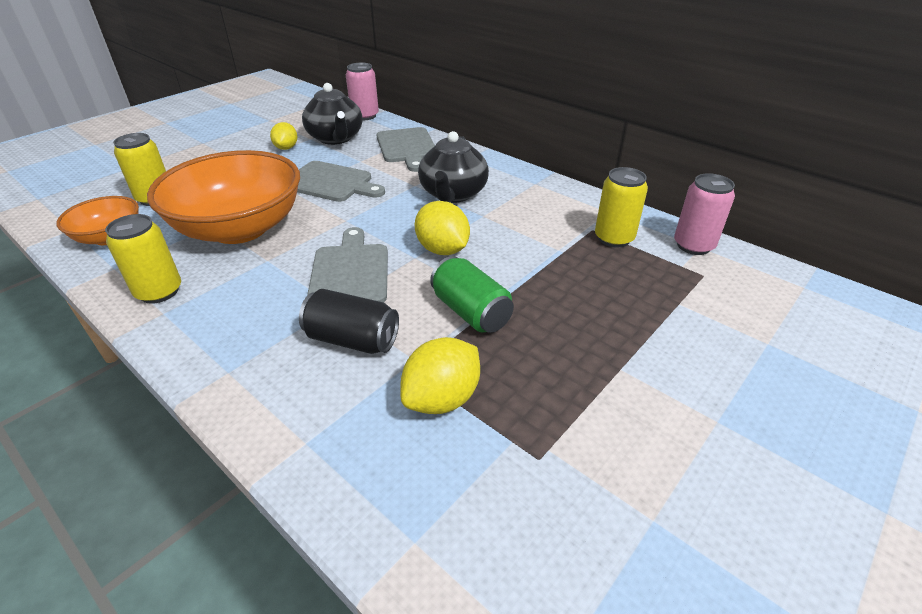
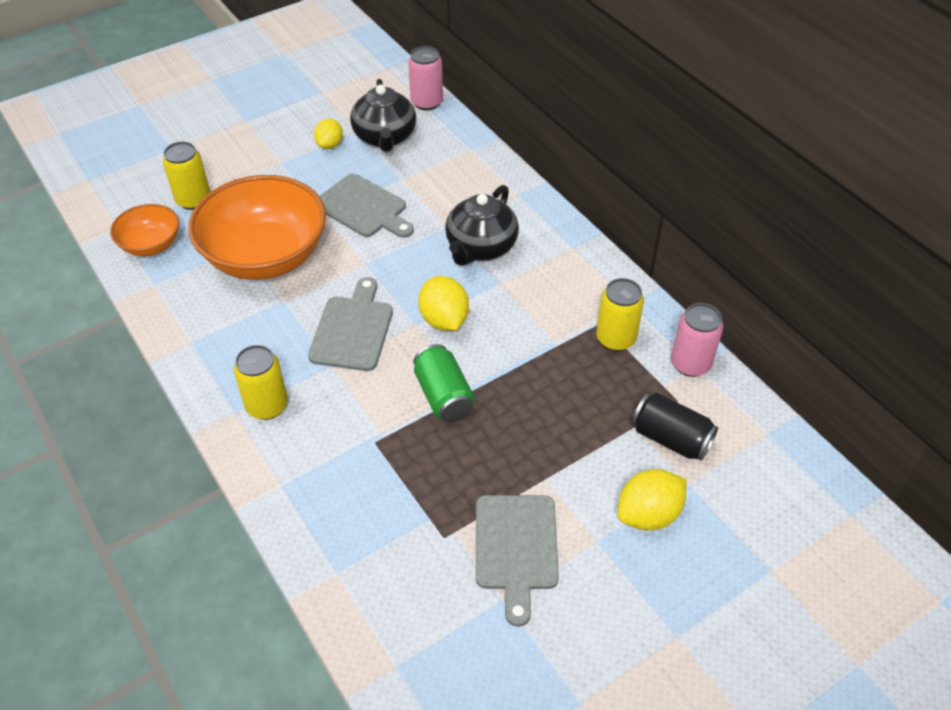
camera: 15 degrees right, 10 degrees up
yellow can [105,214,181,304] -> yellow can moved to [234,345,288,420]
black can [299,289,399,354] -> black can moved to [632,393,718,461]
grey cutting board [377,127,435,172] -> grey cutting board moved to [476,495,559,627]
yellow lemon [400,337,480,414] -> yellow lemon moved to [618,469,687,530]

